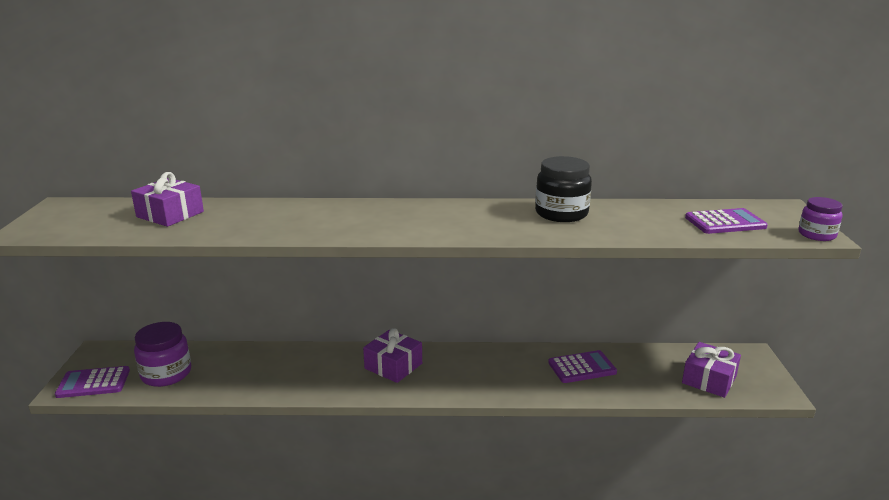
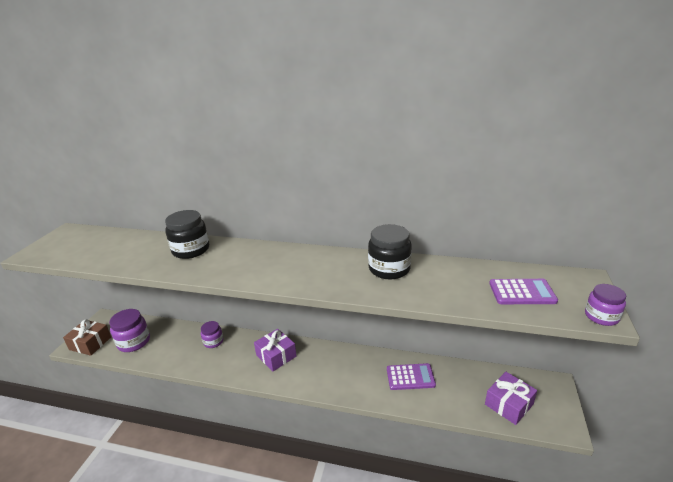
camera: 15 degrees right, 5 degrees up
purple calculator [55,366,130,398] -> brown gift [63,319,111,356]
purple gift [131,172,204,227] -> none
none -> black jar [165,210,209,259]
none -> purple jar [201,321,223,348]

